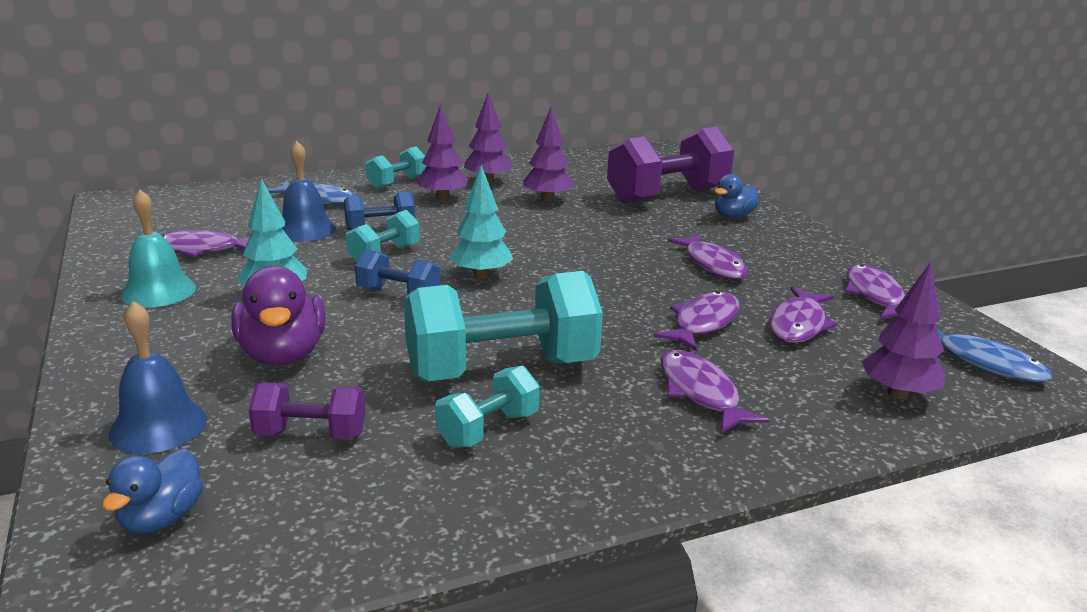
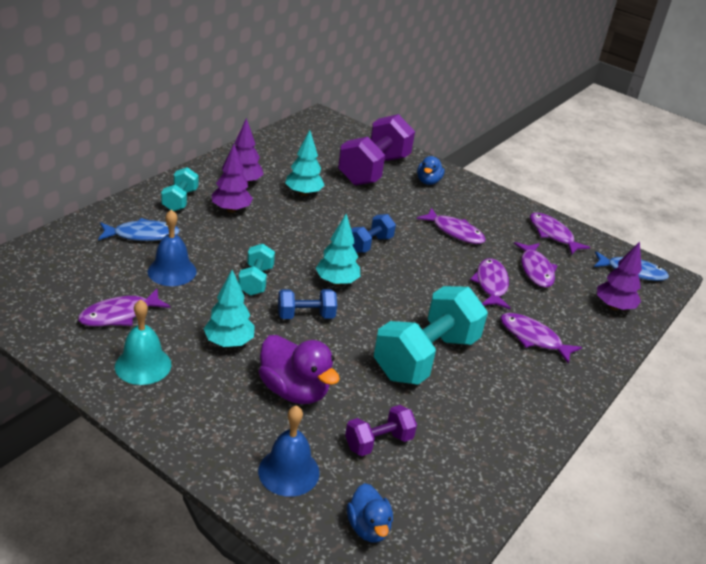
camera: 35 degrees left, 10 degrees up
blue dumbbell [344,192,415,231] -> blue dumbbell moved to [351,214,396,253]
turquoise dumbbell [435,366,540,448] -> none
purple tree [523,107,574,202] -> turquoise tree [285,130,325,196]

